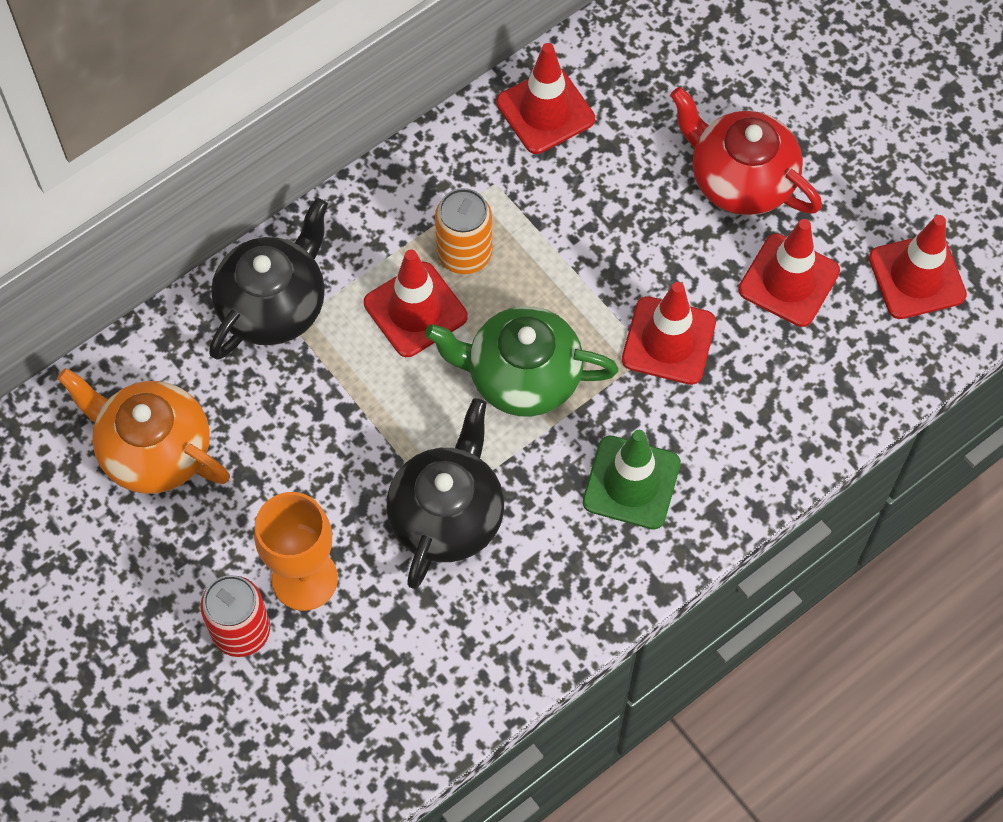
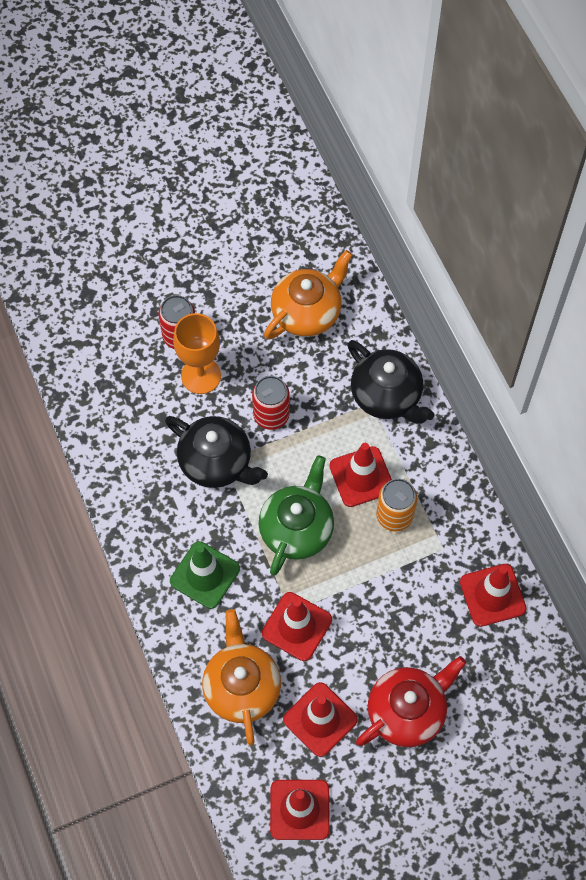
camera: 105 degrees right, 0 degrees up
none -> orange teapot [202,609,281,745]
none -> red can [252,376,290,430]

